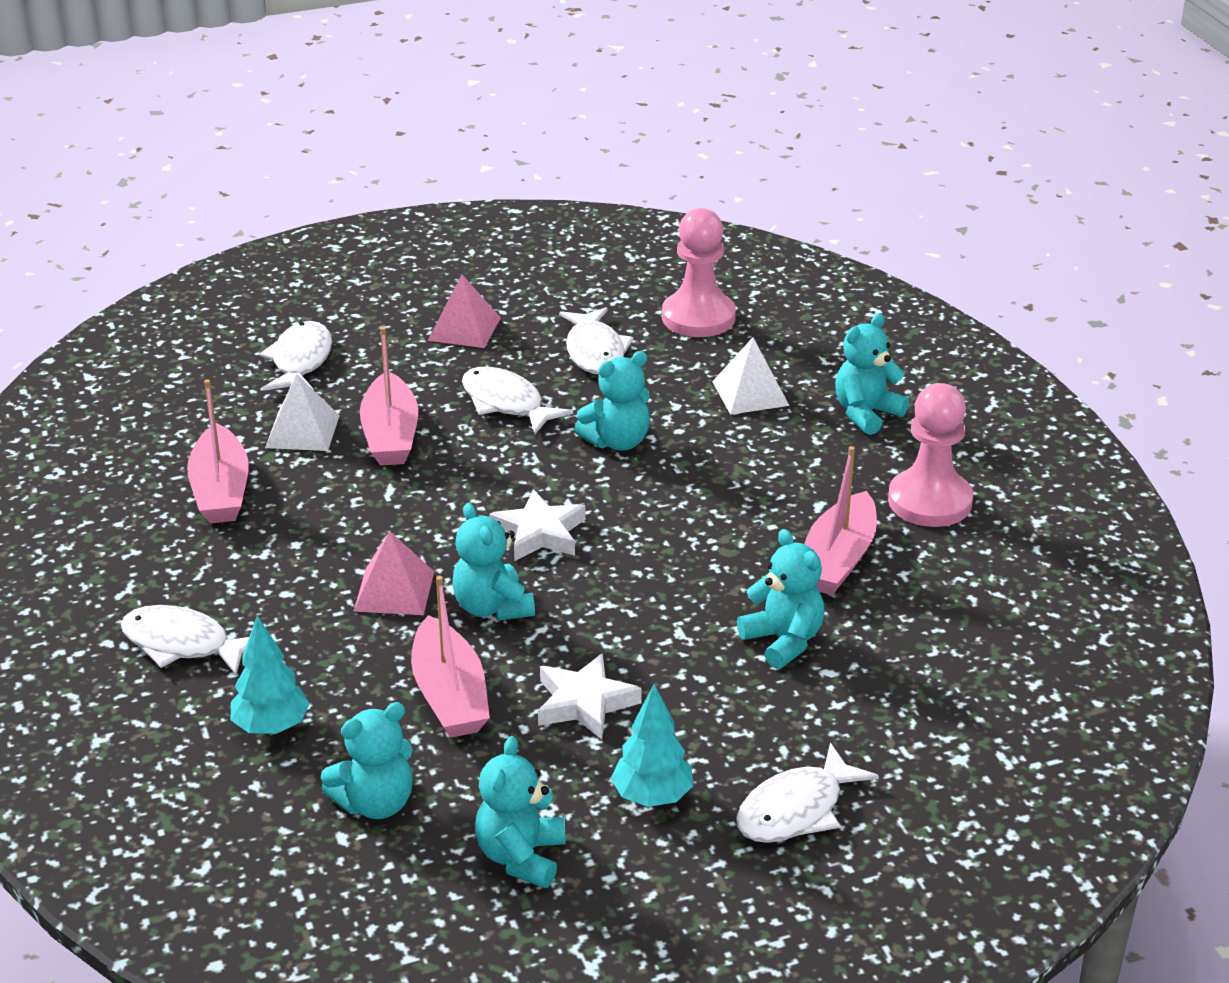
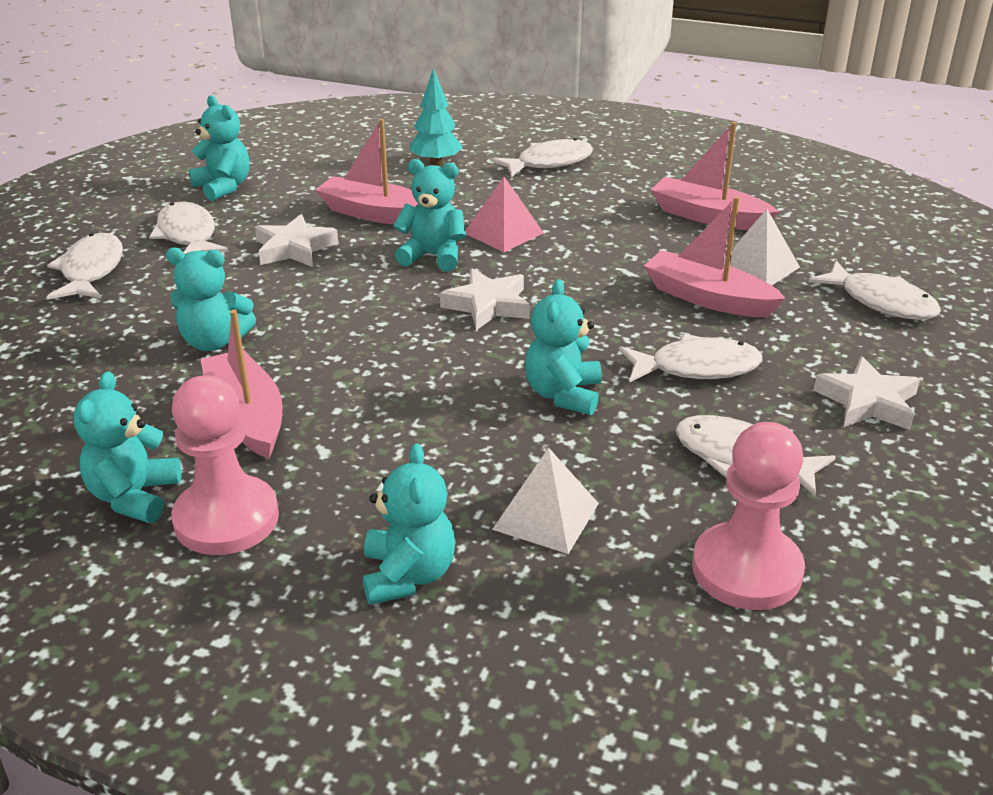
camera: 130 degrees right, 0 degrees up
turquoise teddy bear [321,702,413,819] -> turquoise teddy bear moved to [74,371,181,523]
pink pyramid [428,274,501,348] -> white star [813,356,920,430]
turquoise tree [611,684,693,807] -> white fish [149,202,228,254]

